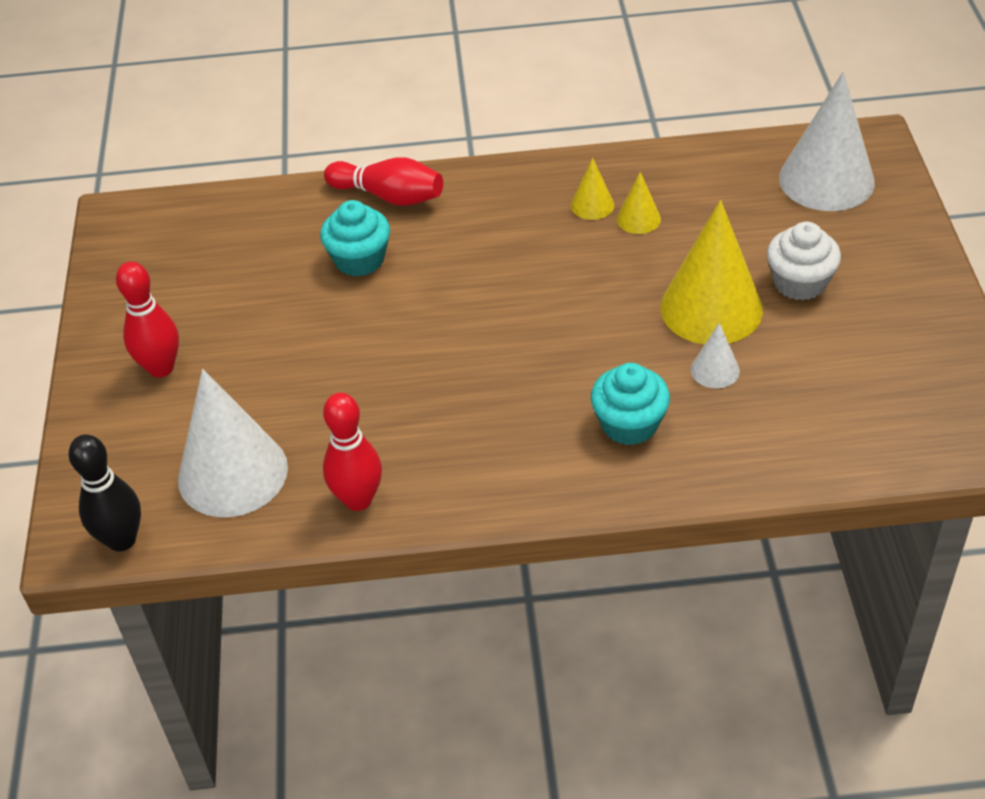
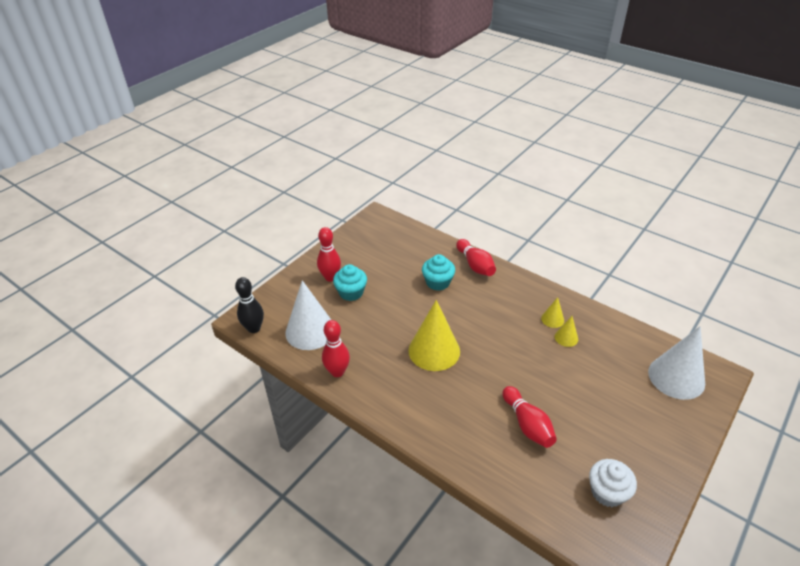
camera: 40 degrees right, 5 degrees down
turquoise cupcake [591,363,670,445] -> turquoise cupcake moved to [333,264,367,301]
yellow cone [660,200,763,345] -> yellow cone moved to [408,300,460,371]
white cone [691,323,740,388] -> red bowling pin [502,386,557,448]
white cupcake [767,222,841,300] -> white cupcake moved to [589,459,637,507]

